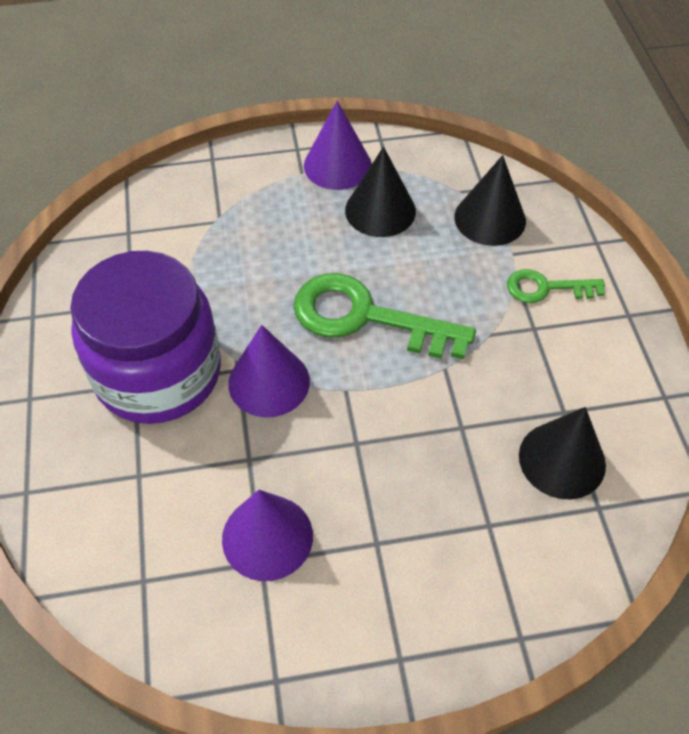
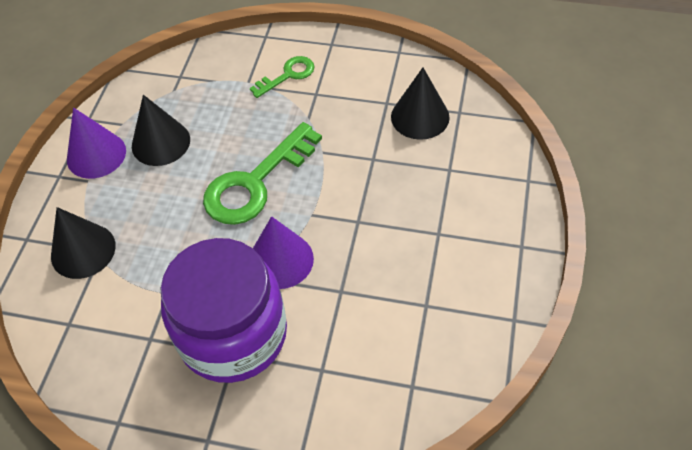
camera: 65 degrees left, 0 degrees up
purple cone [222,490,313,581] -> none
black cone [454,155,526,246] -> black cone moved to [51,207,116,279]
green key [507,269,605,303] -> green key turned 150 degrees counterclockwise [250,56,314,98]

